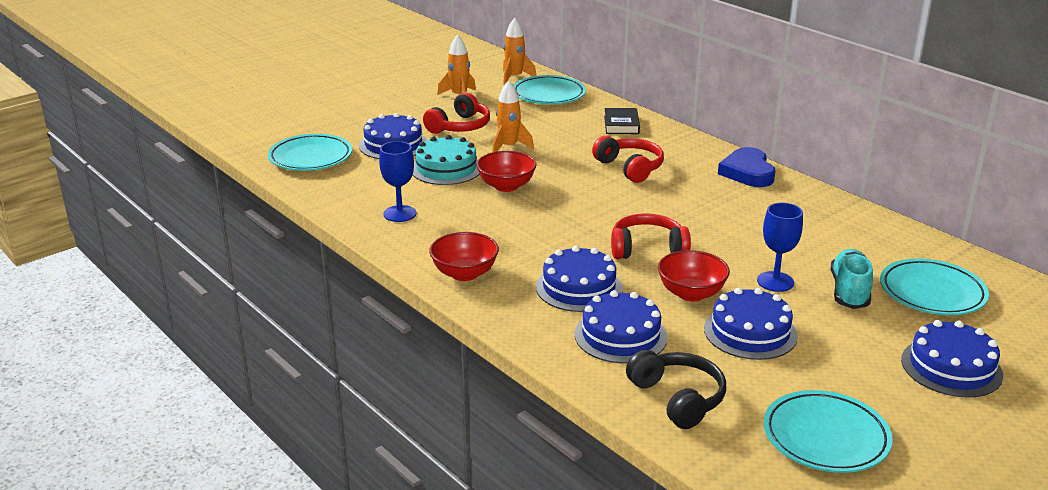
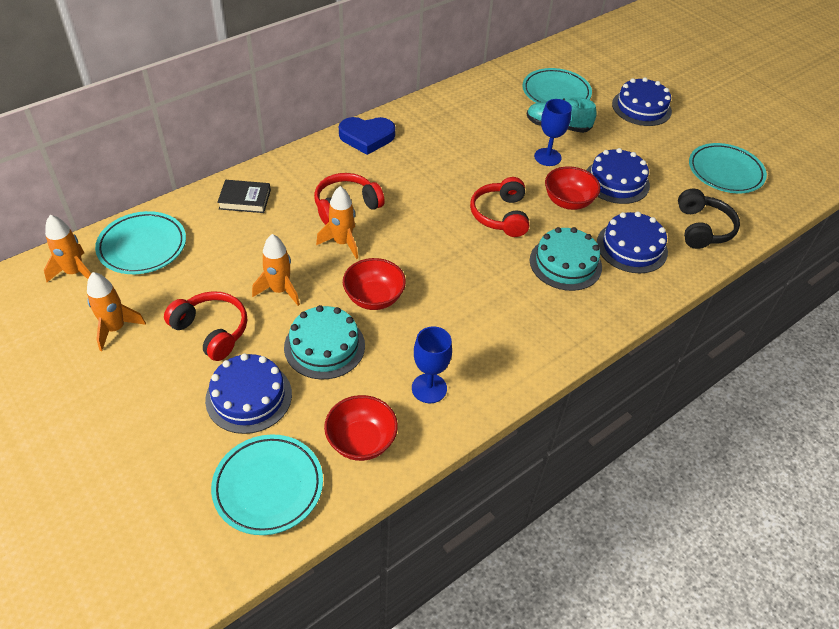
camera: 90 degrees left, 20 degrees up
red bowl [429,232,499,281] -> red bowl moved to [324,395,398,461]
blue cake [536,246,623,312] -> turquoise cake [530,227,602,291]
black headphones [626,350,726,429] -> black headphones turned 120 degrees clockwise [678,189,740,249]
none -> orange rocket [316,186,358,259]

